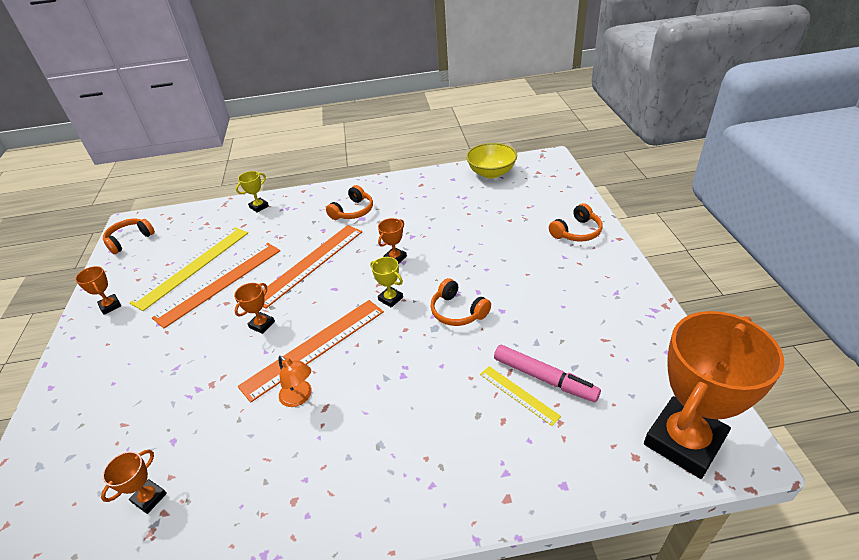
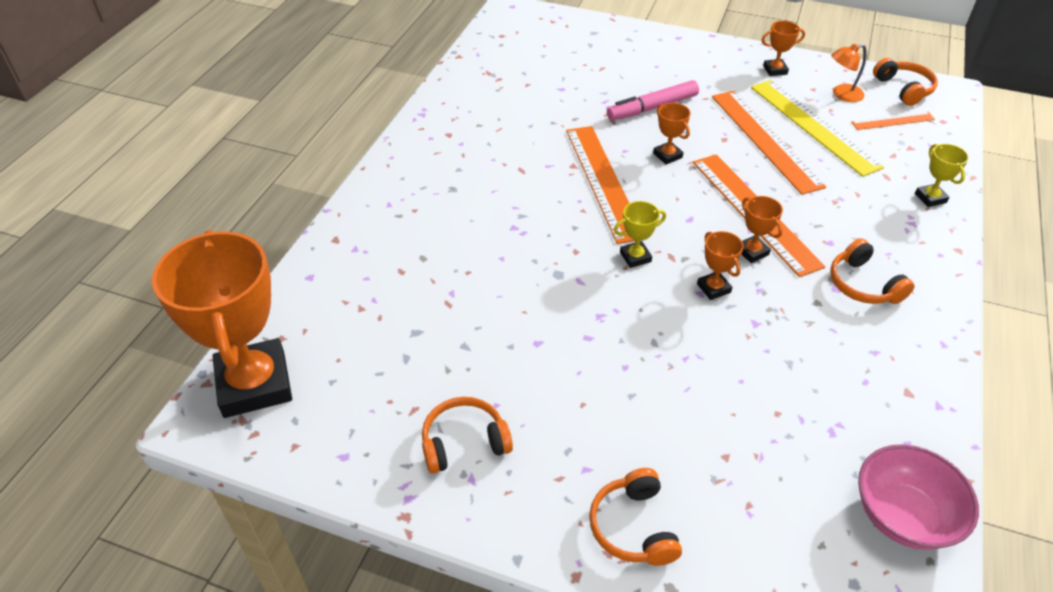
camera: 115 degrees right, 5 degrees up
orange trophy [101,450,167,514] -> orange trophy moved to [742,196,783,263]
orange lamp [278,356,312,407] -> orange lamp moved to [831,43,867,102]
orange headphones [430,278,491,326] -> orange headphones moved to [422,397,513,474]
yellow bowl [466,143,517,178] -> pink bowl [858,444,979,550]
yellow ruler [480,366,561,426] -> none
pink marker [494,345,601,402] -> pink marker moved to [607,80,699,121]
none -> orange ruler [851,112,935,130]

